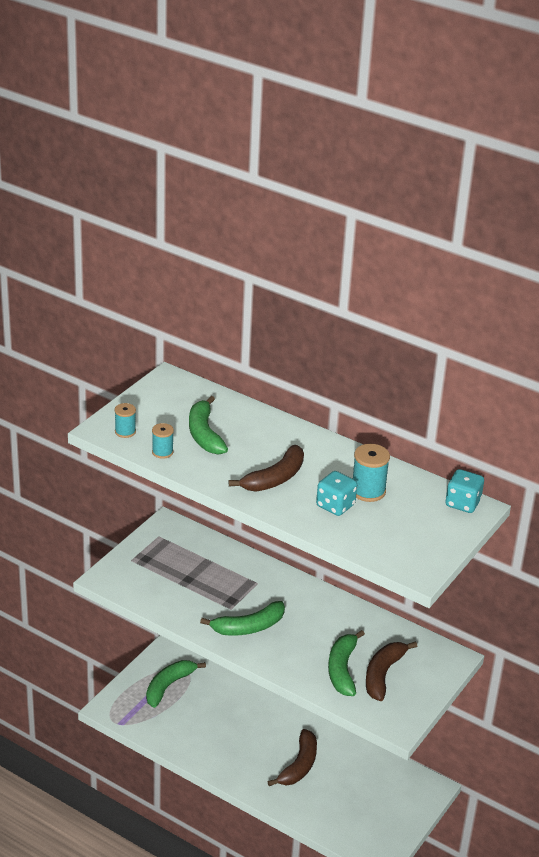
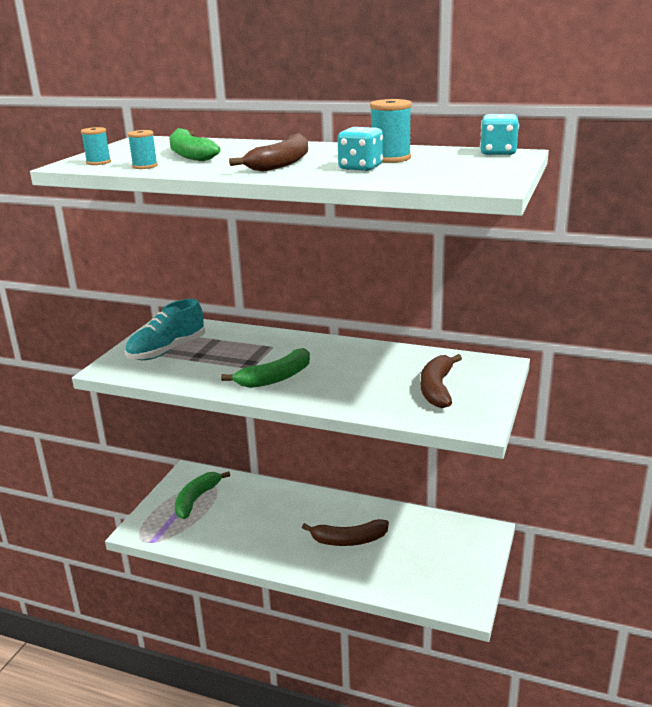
camera: 10 degrees left, 10 degrees down
brown banana [268,729,317,786] -> brown banana turned 75 degrees clockwise [302,519,389,546]
green banana [328,630,365,696] -> none
none -> turquoise shoe [125,299,205,360]

